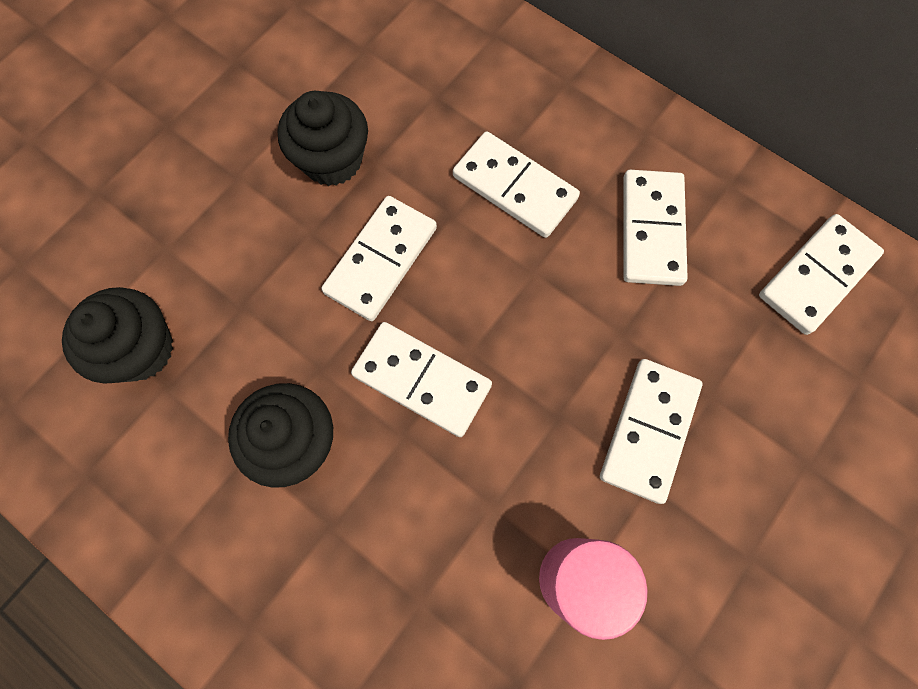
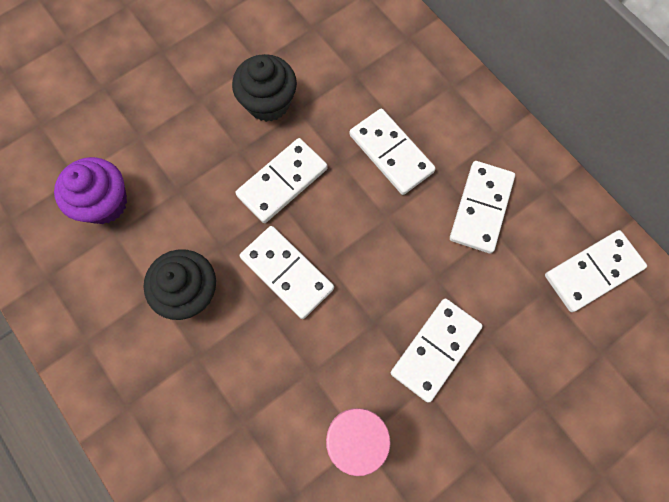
camera: 15 degrees right, 0 degrees up
black cupcake [62,287,173,384] -> purple cupcake [54,157,127,224]

